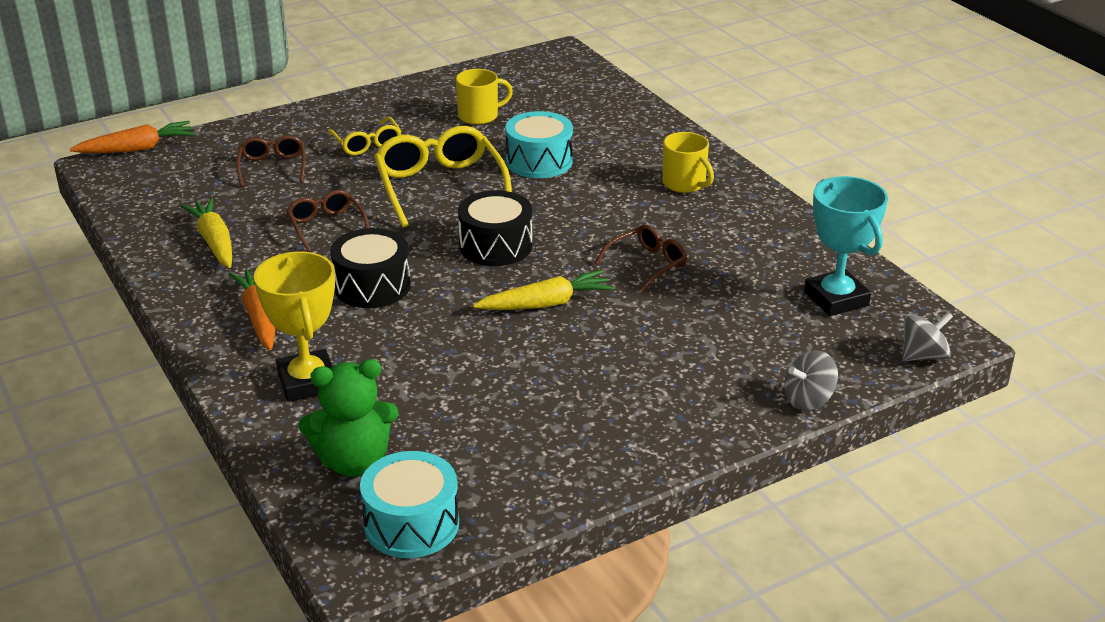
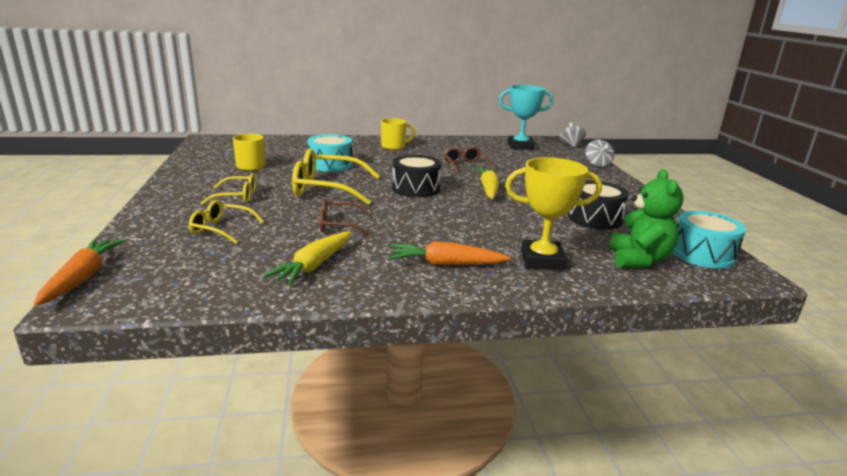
camera: 70 degrees left, 10 degrees down
yellow carrot [180,198,232,268] -> yellow carrot turned 60 degrees counterclockwise [263,232,351,286]
brown glasses [236,135,306,187] -> yellow glasses [189,200,264,244]
black drum [330,228,411,308] -> black drum moved to [568,181,629,230]

